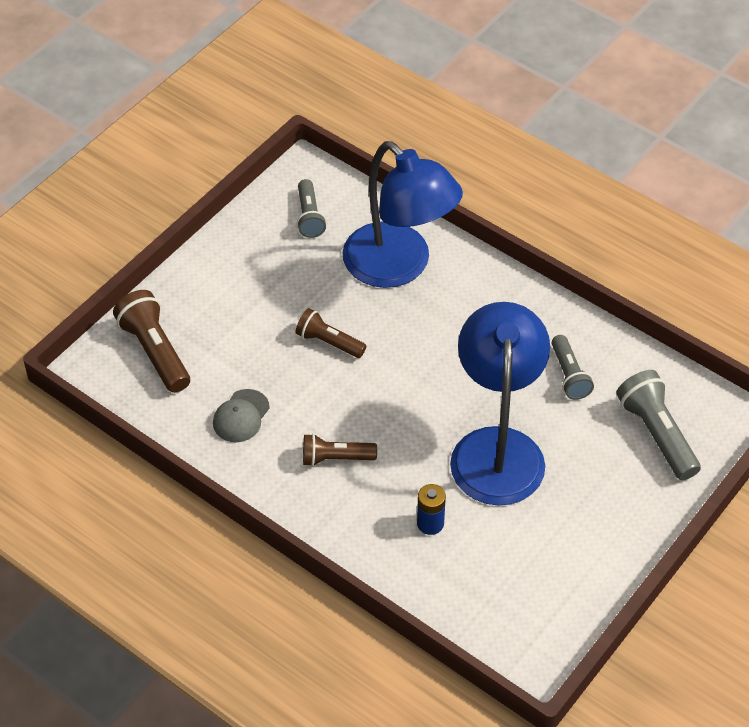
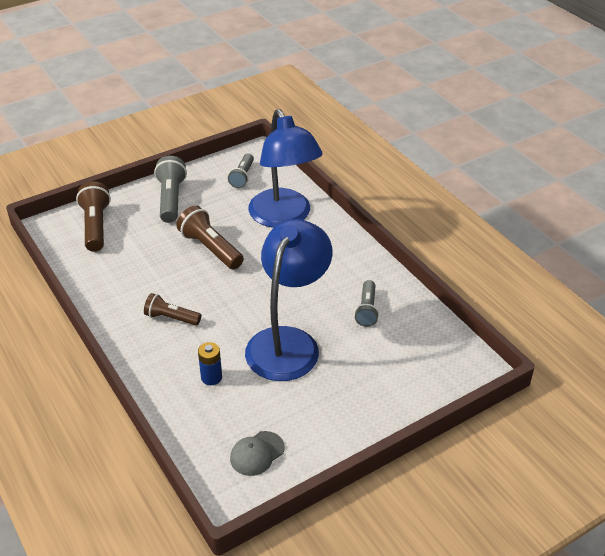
camera: 20 degrees right, 10 degrees down
grey cap [213,389,270,442] -> grey cap moved to [230,431,285,476]
brown flashlight [296,308,366,358] -> brown flashlight [177,205,244,269], size x1.54
grey flashlight [616,370,701,480] -> grey flashlight moved to [154,156,187,223]

